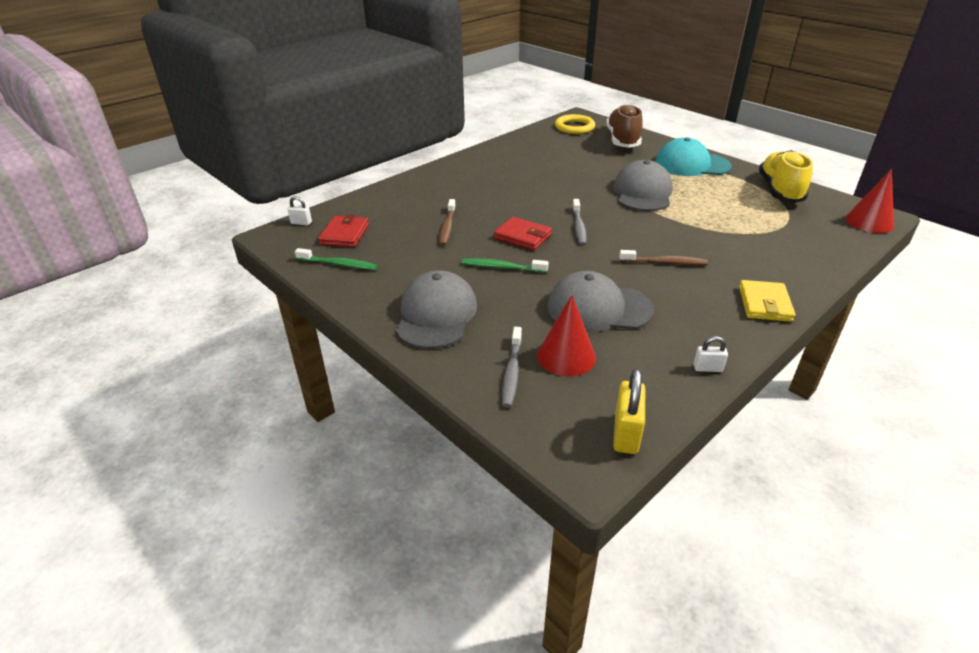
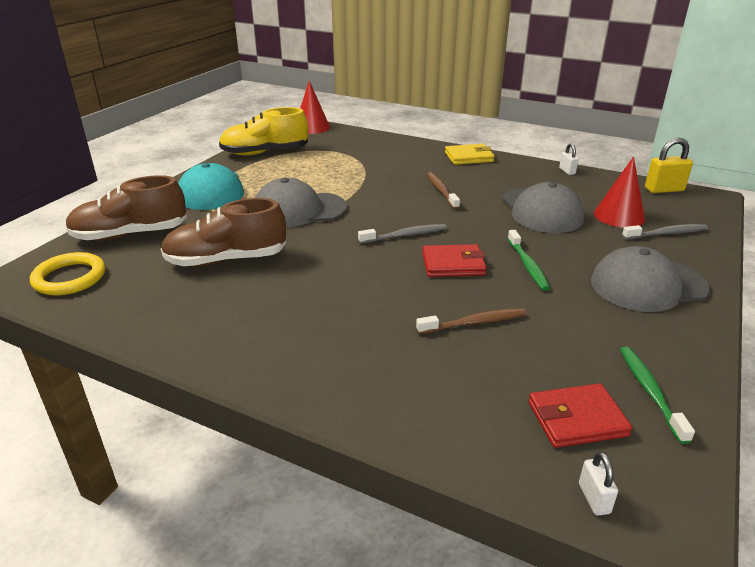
camera: 110 degrees left, 5 degrees down
red wallet [494,217,552,250] -> red wallet turned 75 degrees clockwise [422,244,486,277]
none -> brown shoe [161,198,286,266]

